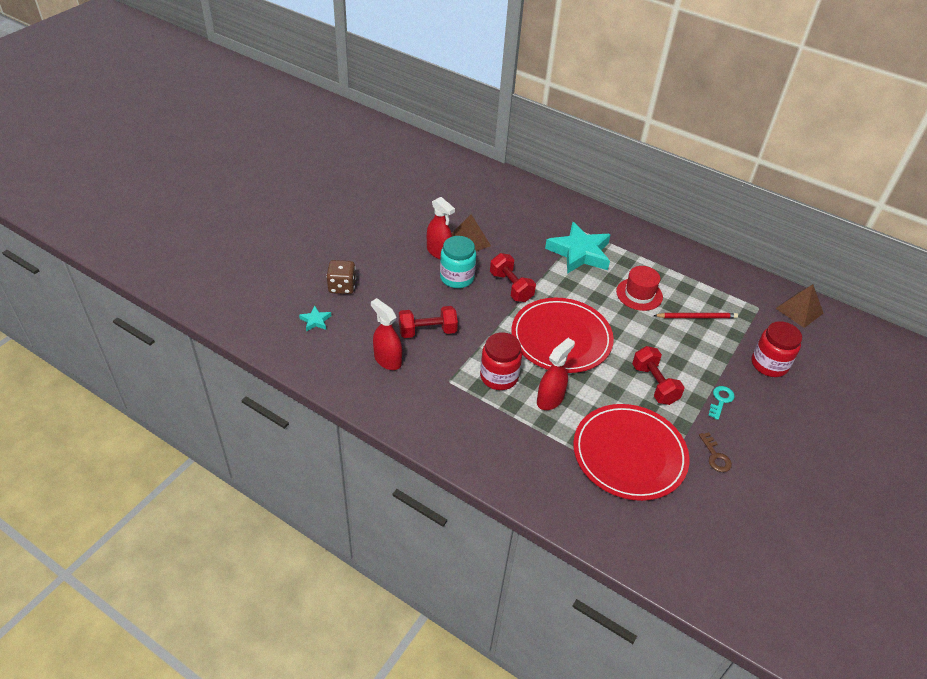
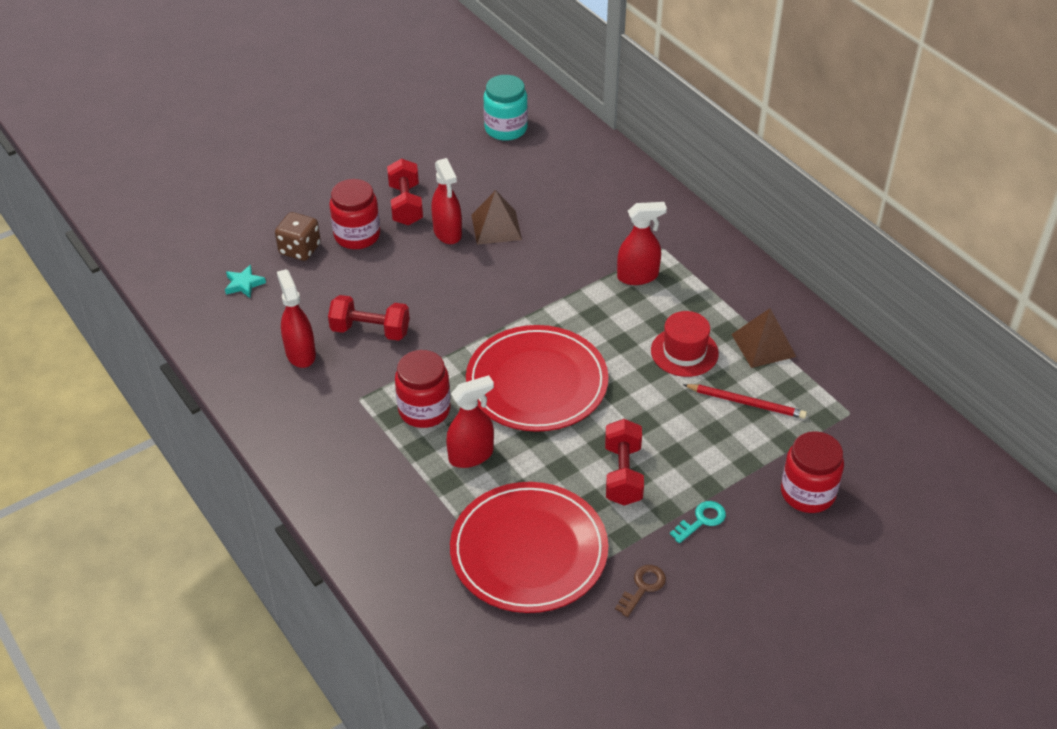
camera: 25 degrees right, 0 degrees up
turquoise jar [440,236,476,288] -> turquoise jar moved to [484,75,528,141]
red dumbbell [490,253,536,302] -> red dumbbell moved to [387,158,423,226]
turquoise star [545,222,611,274] -> red spray bottle [617,202,667,285]
brown key [699,432,732,472] -> brown key turned 150 degrees counterclockwise [615,565,666,617]
brown pyramid [775,284,823,328] -> brown pyramid moved to [731,308,796,368]
none -> red jar [329,179,380,249]

